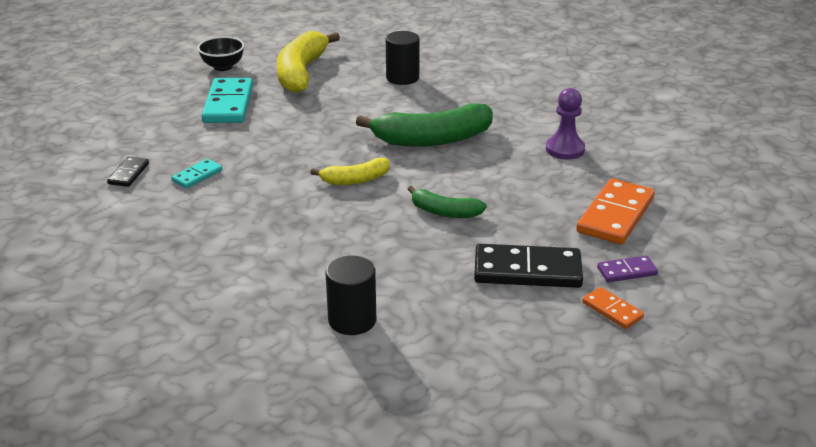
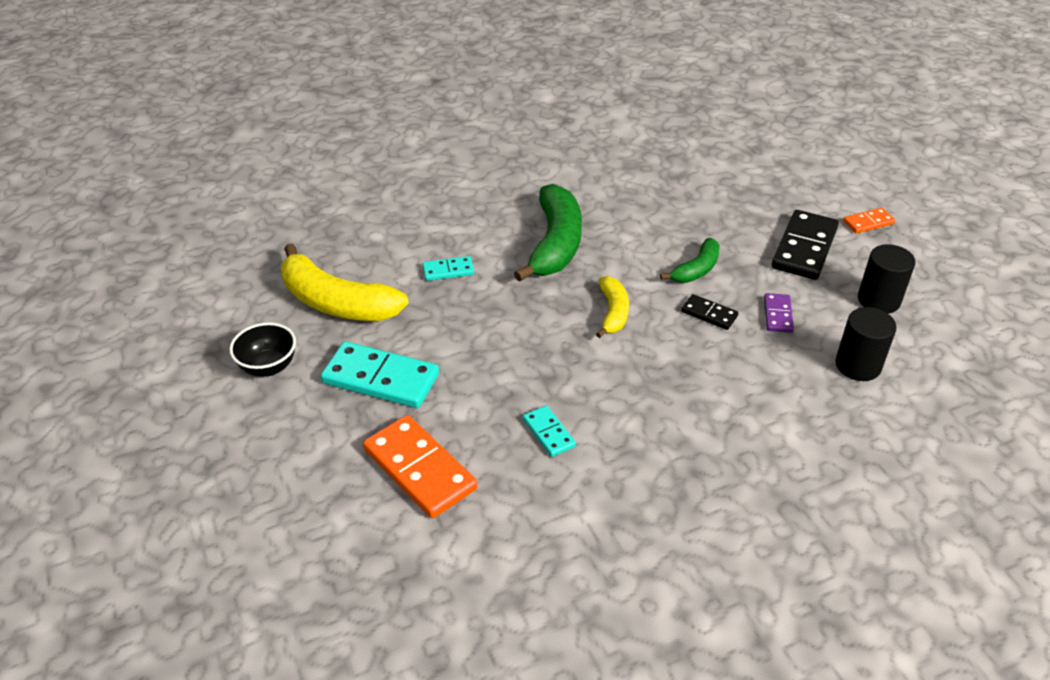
camera: 70 degrees left, 10 degrees up
black domino [107,157,149,187] -> black domino moved to [681,294,738,330]
black cylinder [386,31,420,85] -> black cylinder moved to [858,244,915,314]
purple pawn [546,88,585,160] -> none
orange domino [576,178,655,245] -> orange domino moved to [363,415,477,518]
purple domino [597,256,658,282] -> purple domino moved to [764,293,794,333]
none -> turquoise domino [423,256,474,281]

